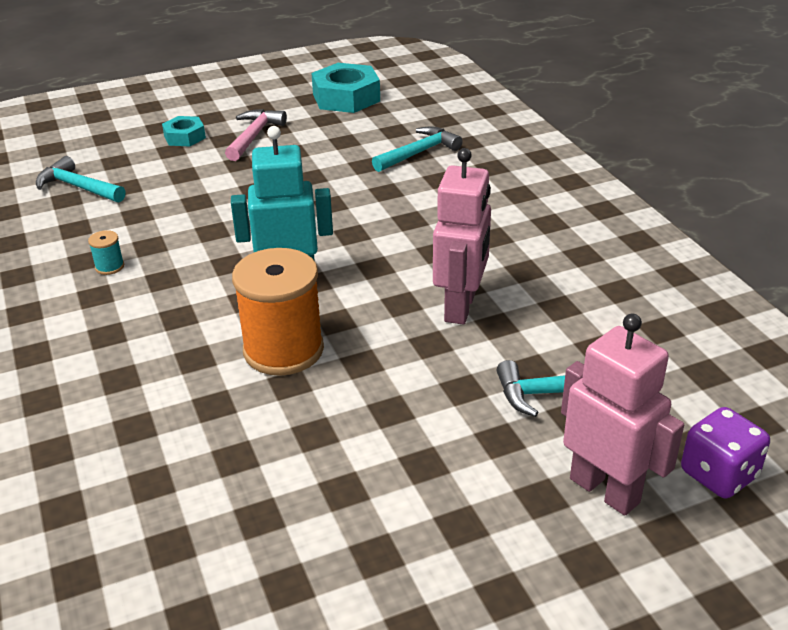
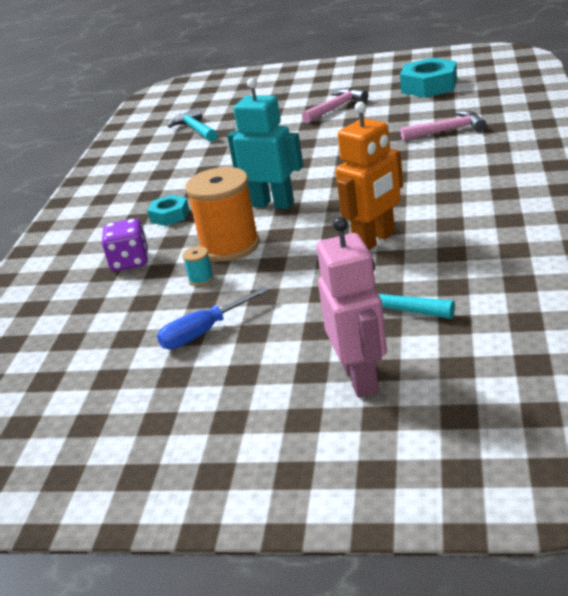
camera: 35 degrees right, 5 degrees down
turquoise spool [88,230,124,275] -> turquoise spool moved to [182,246,214,286]
turquoise nut [162,116,206,147] -> turquoise nut moved to [147,195,189,226]
turquoise hammer [372,126,463,172] -> pink hammer [400,111,486,141]
pink robot [433,148,491,325] -> orange robot [336,101,403,250]
purple dice [681,407,770,498] -> purple dice moved to [102,218,148,271]
none -> blue screwdriver [157,287,269,349]

